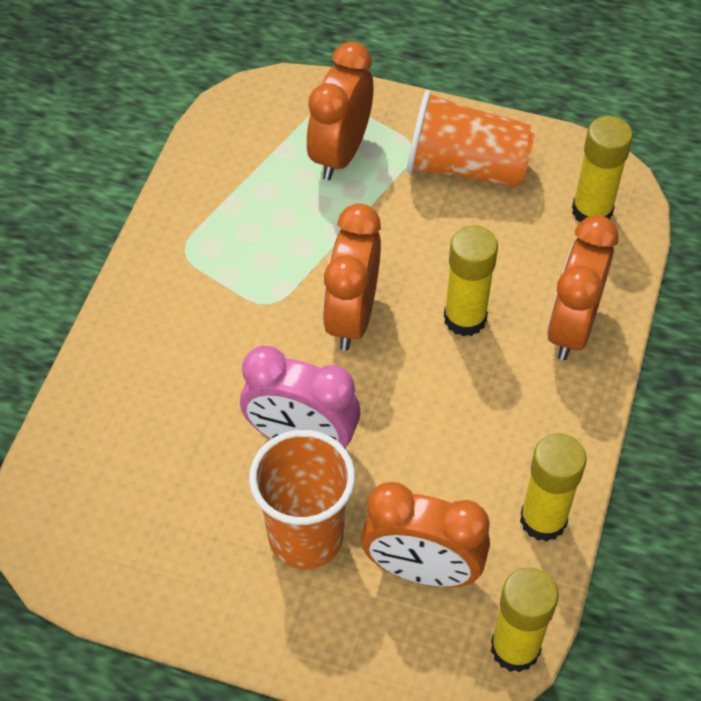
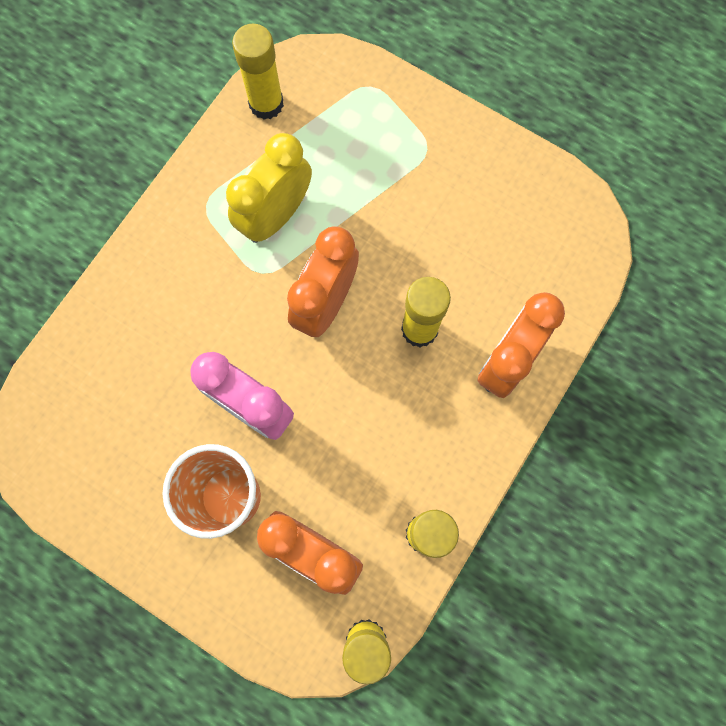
camera: 15 degrees right, 20 degrees up
orange clock [307,42,374,180] -> none
orange cup [407,90,535,188] -> none
yellow glue stick [572,116,633,222] -> yellow glue stick moved to [232,24,284,120]
none -> yellow clock [226,133,312,243]

